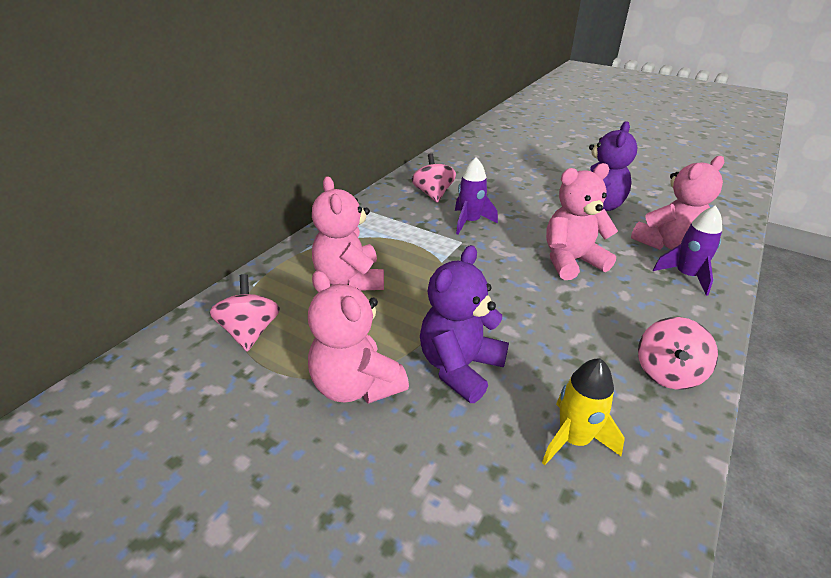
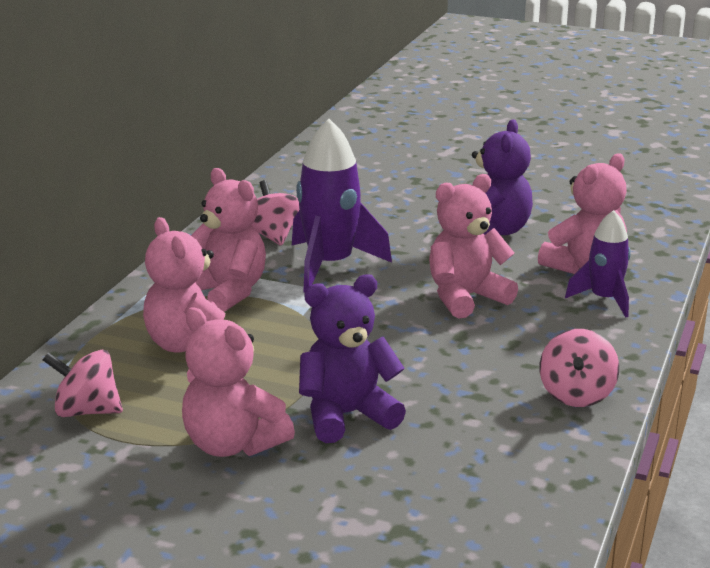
camera: 10 degrees left, 10 degrees down
pink spinning top [209,274,280,352] -> pink spinning top turned 60 degrees counterclockwise [43,350,123,417]
purple teddy bear [420,245,509,403] -> purple teddy bear turned 45 degrees clockwise [299,274,406,443]
purple rocket [455,157,498,235] -> purple rocket [292,119,392,293], size x1.67
yellow rocket [542,358,625,465] -> none
none -> pink teddy bear [191,168,266,312]

